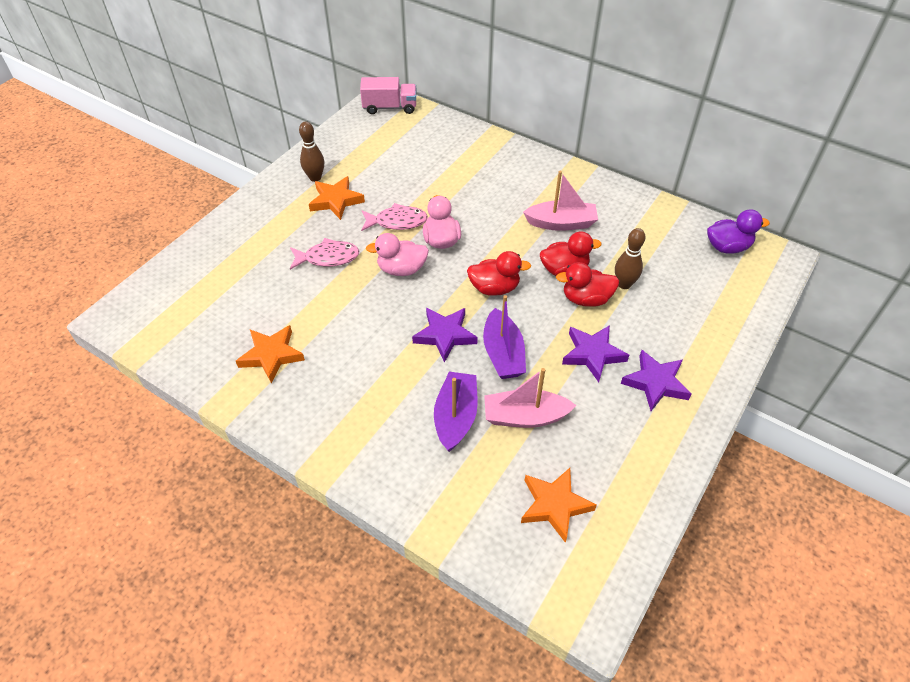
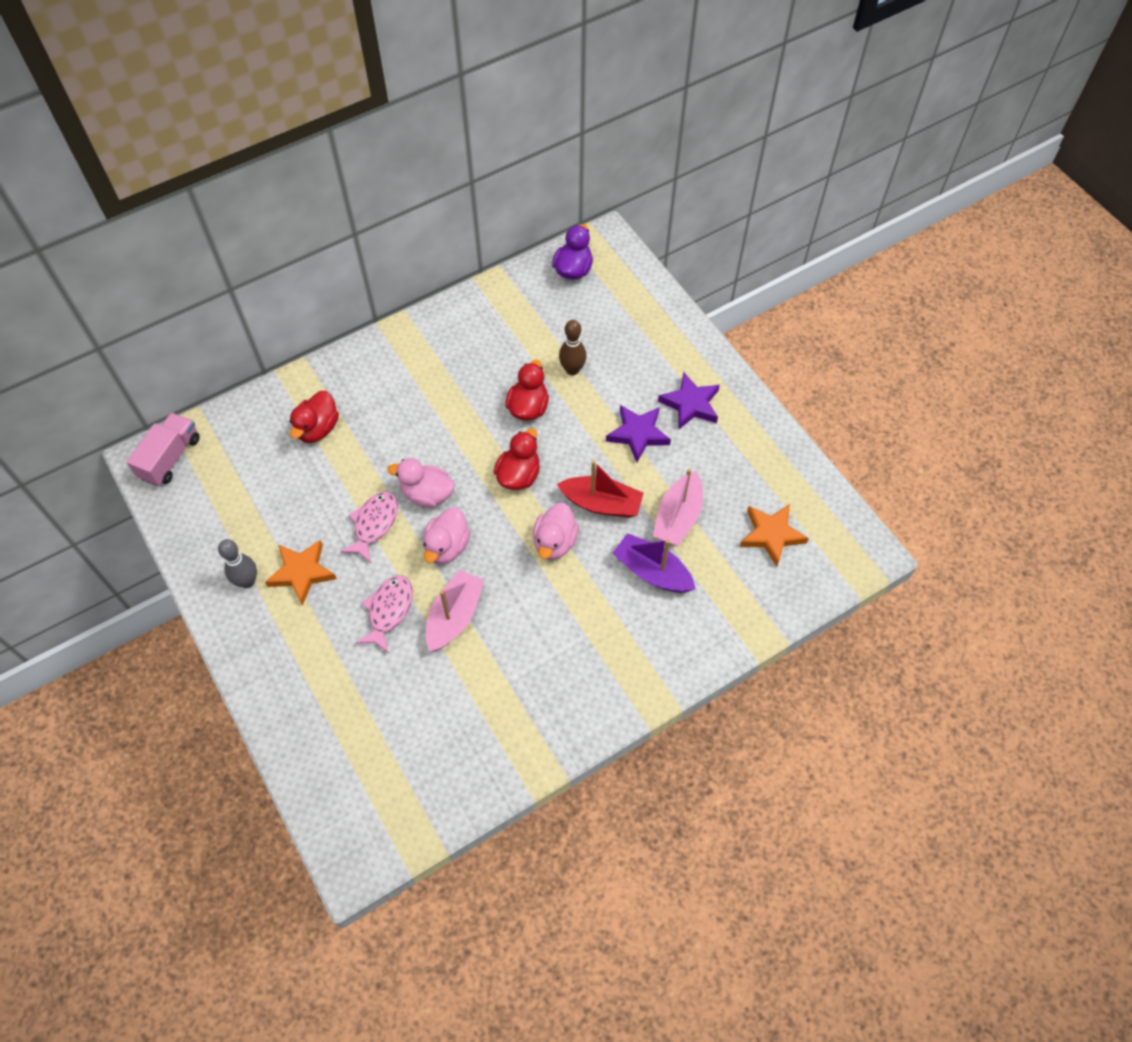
camera: 65 degrees left, 10 degrees up
orange star [236,325,305,383] -> none
brown bowling pin [299,121,324,182] -> grey bowling pin [218,539,257,588]
purple star [412,308,478,363] -> pink duck [533,503,579,560]
purple boat [483,295,526,379] -> red boat [557,460,643,518]
pink boat [523,171,598,231] -> pink boat moved to [426,570,485,652]
red duck [556,262,619,307] -> red duck moved to [289,391,339,443]

